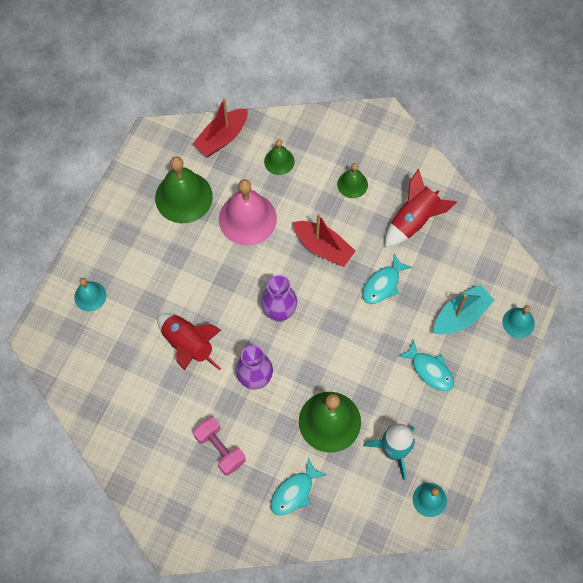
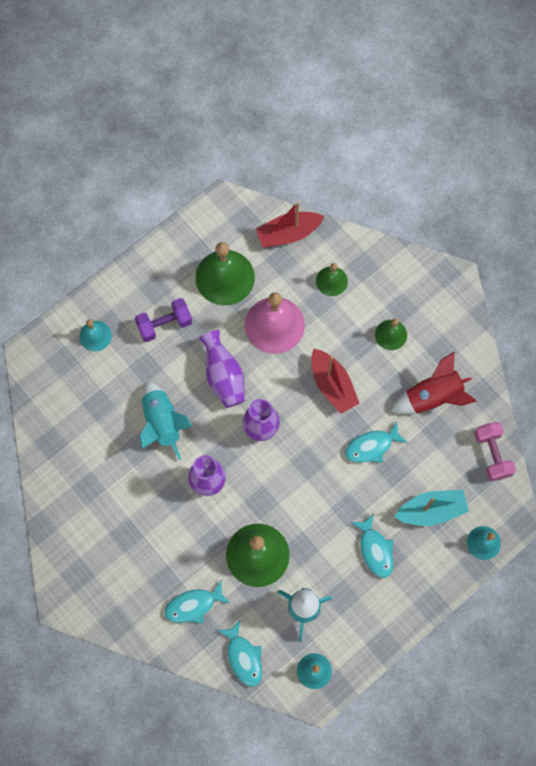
camera: 25 degrees right, 5 degrees up
red rocket [157,313,221,371] -> turquoise rocket [140,381,193,460]
pink dumbbell [193,417,246,476] -> pink dumbbell moved to [474,422,516,481]
none -> purple dumbbell [135,298,192,342]
none -> purple vase [199,330,245,408]
none -> turquoise fish [217,619,262,687]

